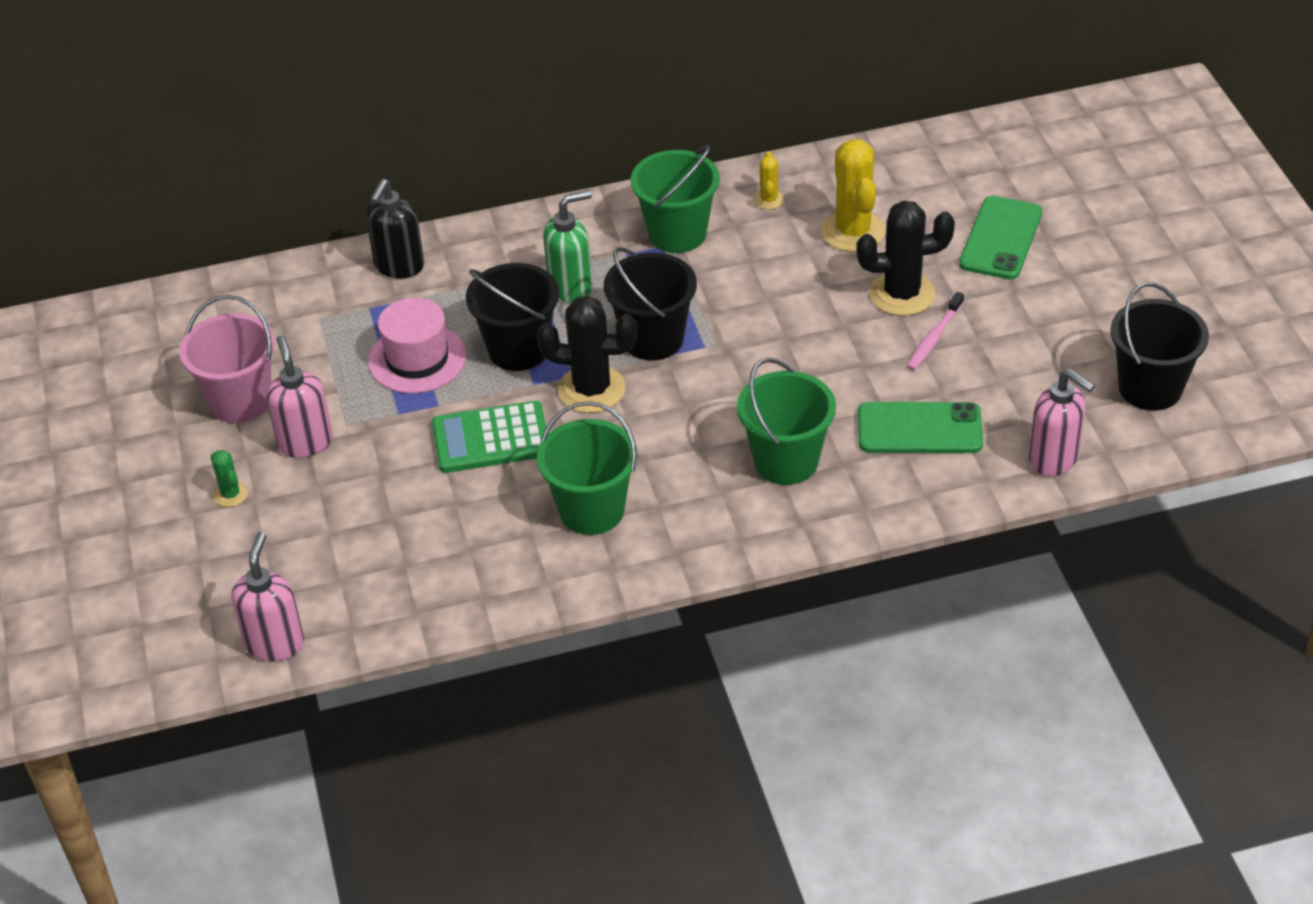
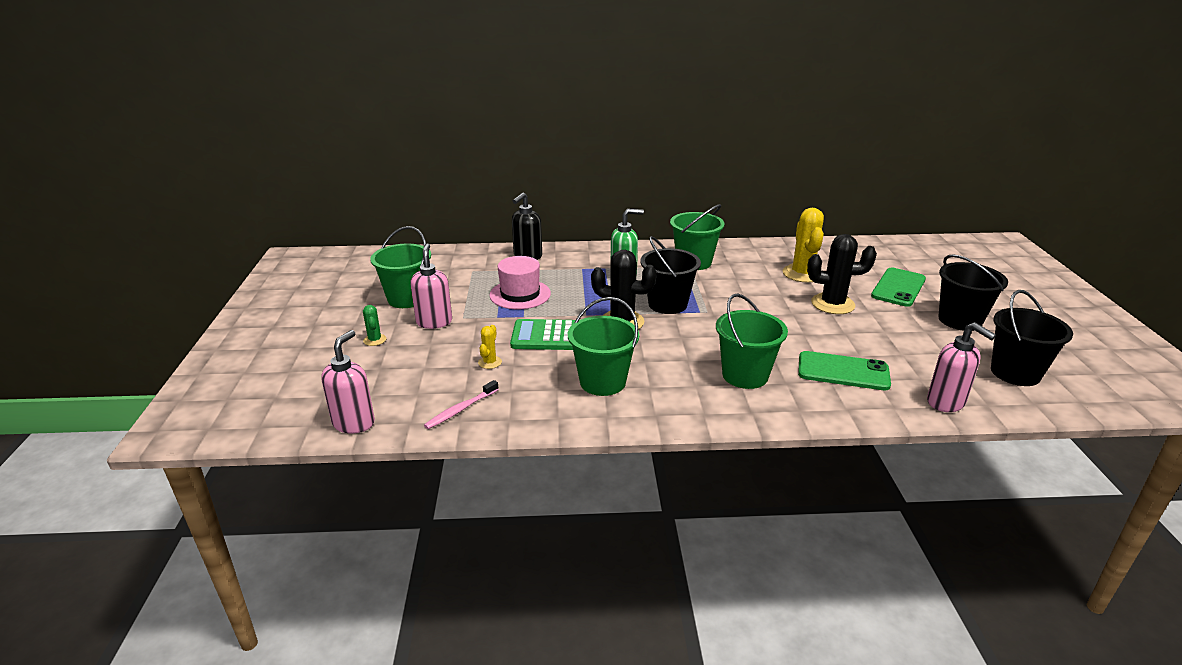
camera: 10 degrees right, 15 degrees down
pink bucket [179,295,275,423] -> green bucket [370,226,431,308]
black bucket [466,263,559,371] -> black bucket moved to [938,254,1008,331]
yellow cactus [754,152,784,210] -> yellow cactus moved to [478,325,502,369]
pink toothbrush [907,292,964,371] -> pink toothbrush moved to [424,380,499,429]

